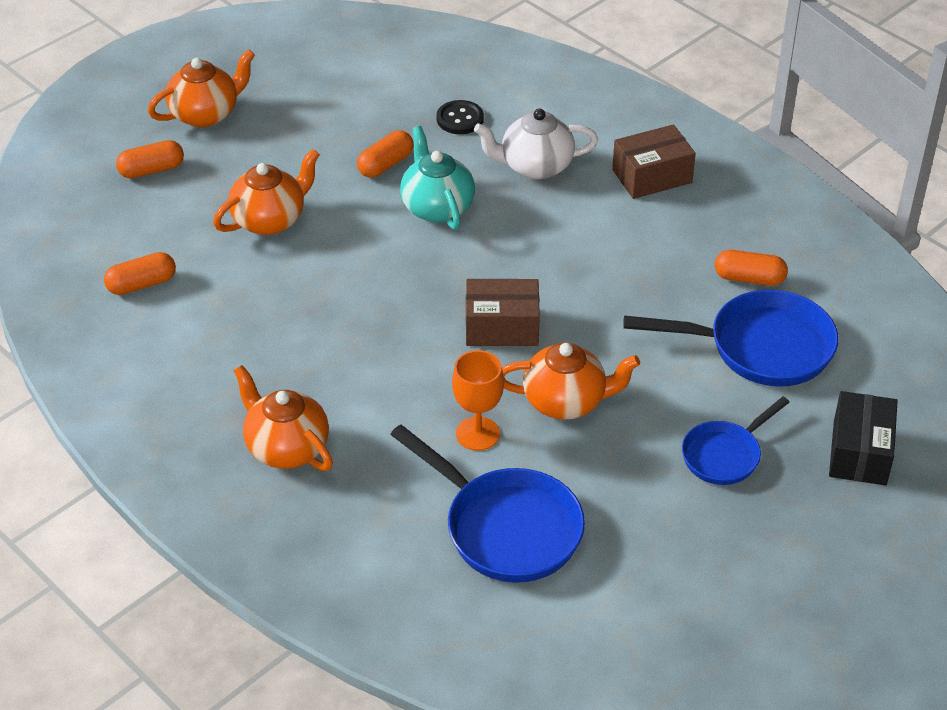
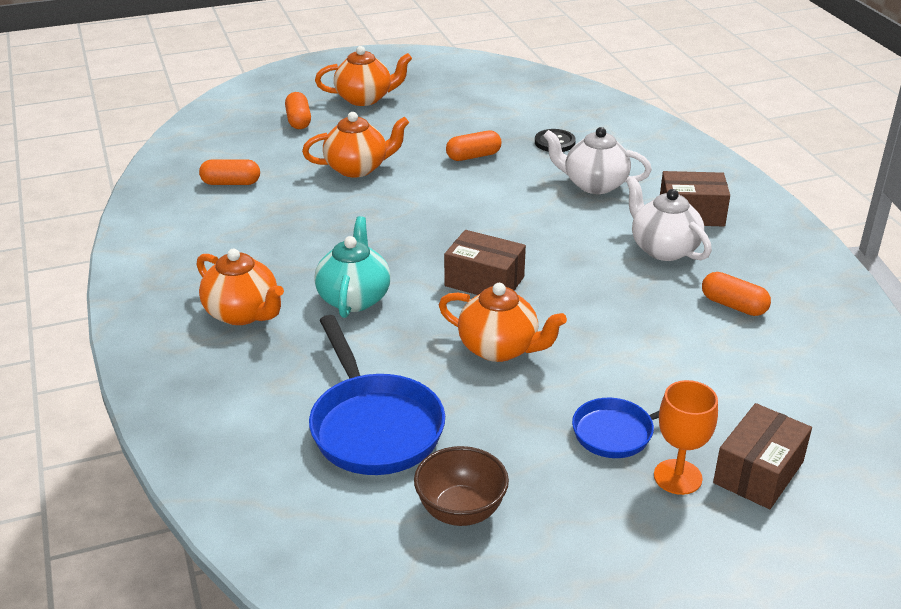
camera: 25 degrees right, 10 degrees down
orange capsule [116,140,184,178] -> orange capsule turned 75 degrees clockwise [285,92,311,129]
orange teapot [234,365,333,471] -> orange teapot turned 150 degrees clockwise [197,249,284,325]
turquoise teapot [400,126,475,230] -> turquoise teapot moved to [314,216,391,318]
orange goblet [452,350,504,451] -> orange goblet moved to [654,380,718,495]
blue pan [623,290,838,387] -> none
black box [829,391,898,486] -> brown box [713,403,812,509]
none -> brown bowl [414,446,509,526]
none -> white teapot [626,177,712,261]

